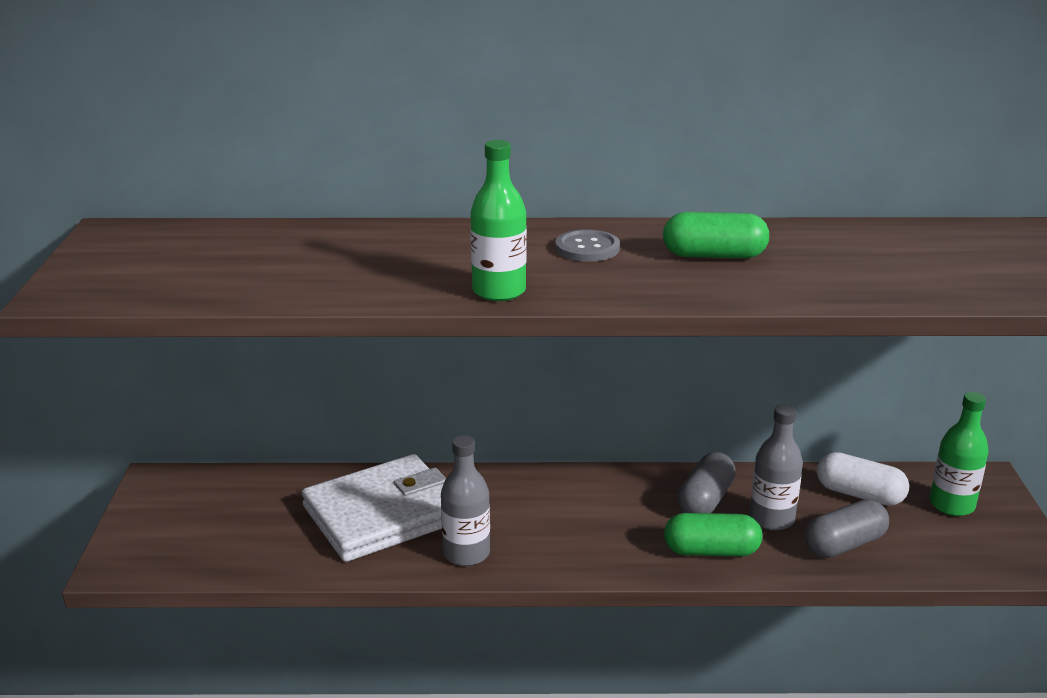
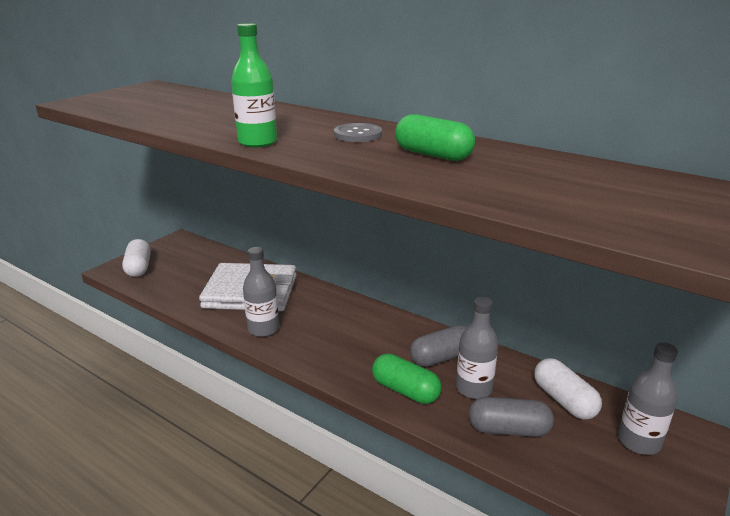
camera: 35 degrees right, 0 degrees up
green bottle [930,392,988,516] -> grey bottle [618,342,678,455]
none -> white capsule [122,239,151,277]

